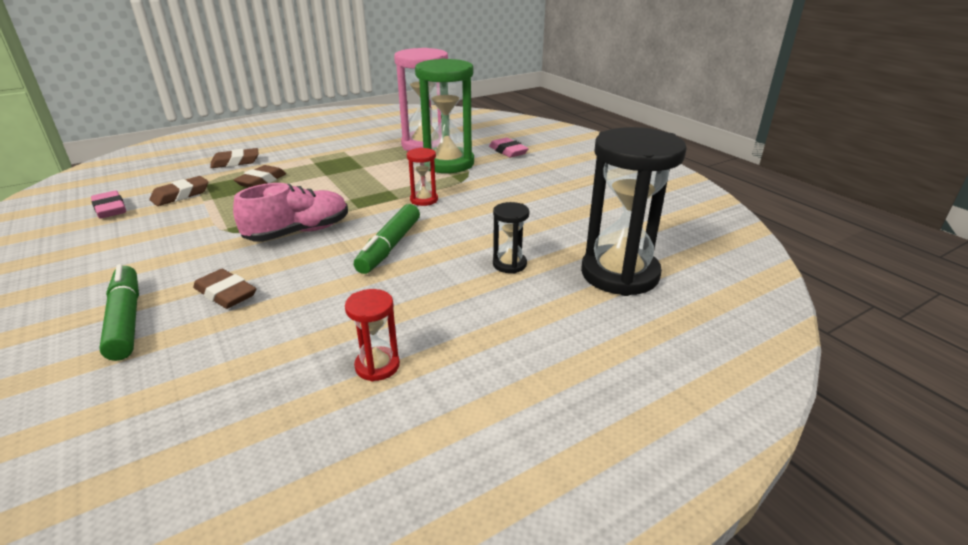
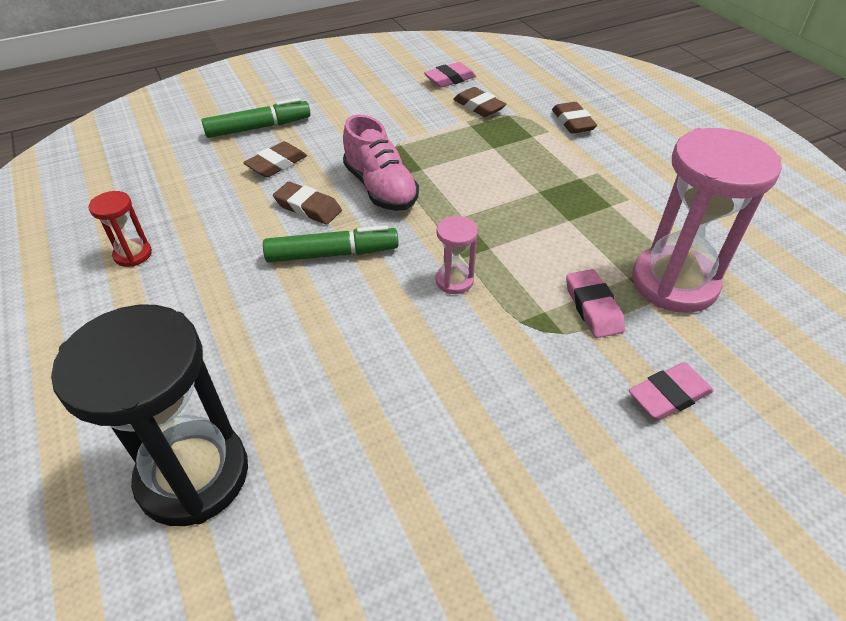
camera: 95 degrees right, 15 degrees up
brown eraser [234,165,286,187] -> brown eraser moved to [273,182,342,225]
green marker [354,204,420,274] -> green marker turned 150 degrees clockwise [263,225,398,263]
red hourglass [407,148,438,206] -> pink hourglass [436,216,478,294]
green hourglass [415,59,474,173] -> pink eraser [566,269,625,338]
black hourglass [493,202,529,273] -> none

